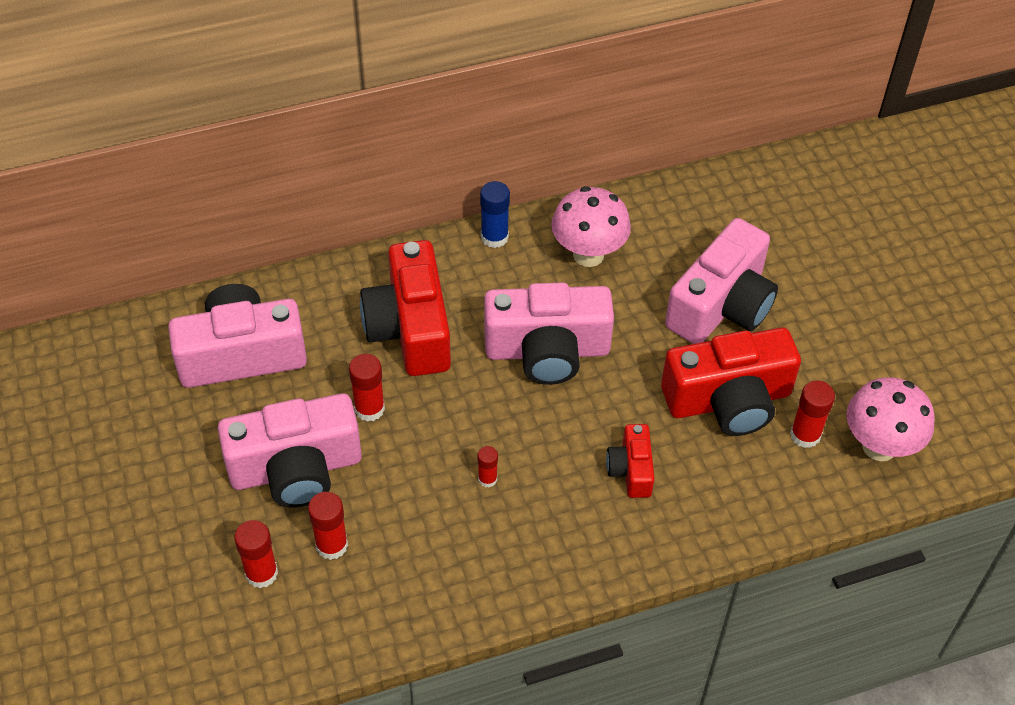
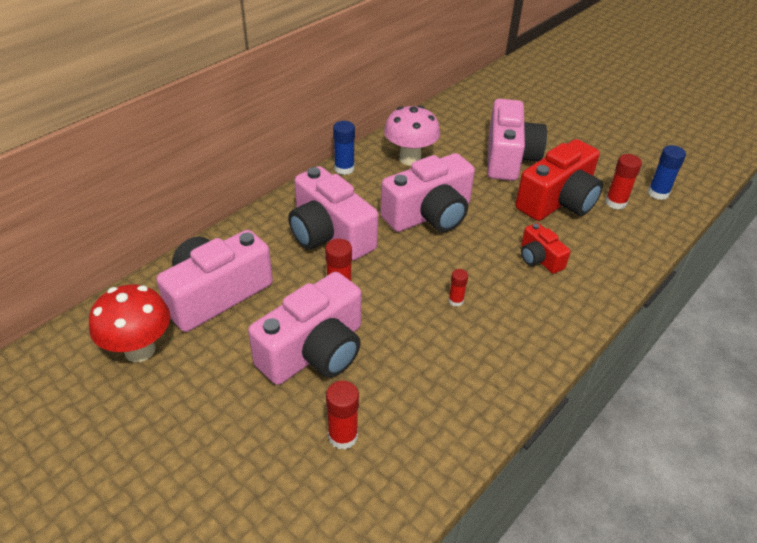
camera: 30 degrees left, 10 degrees down
red glue stick [308,492,348,560] -> none
red camera [360,240,451,376] -> pink camera [288,166,378,261]
pink mushroom [846,377,935,461] -> blue glue stick [648,145,686,200]
none -> red mushroom [89,285,170,362]

